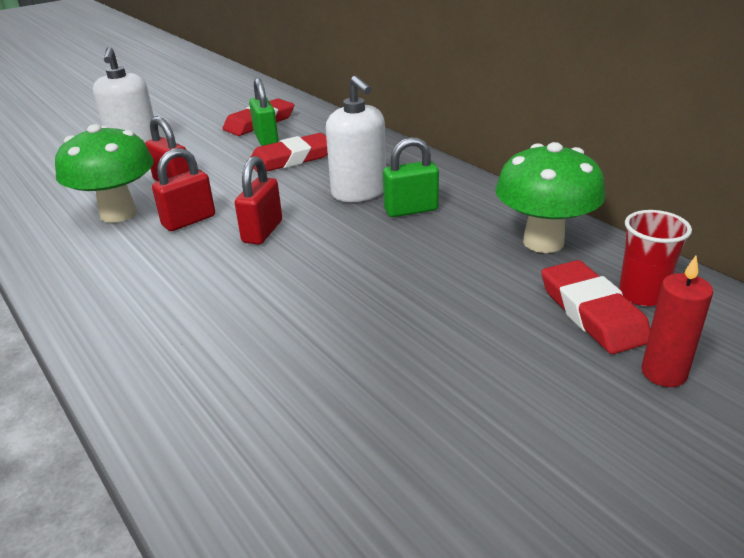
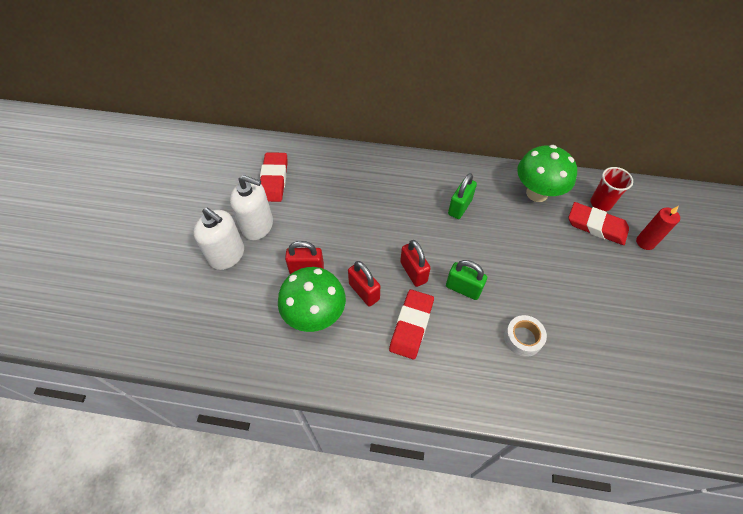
camera: 45 degrees left, 25 degrees up
red padlock [152,148,215,231] -> red padlock turned 45 degrees counterclockwise [348,261,380,306]
green padlock [249,78,278,146] -> green padlock moved to [446,260,487,300]
red eraser [250,133,328,173] -> red eraser moved to [389,289,434,359]
white soap dispenser [326,76,386,202] -> white soap dispenser moved to [230,175,273,240]
none -> white tape [504,315,547,357]

